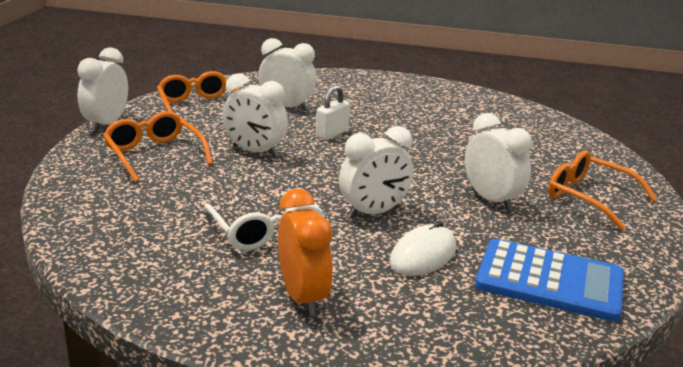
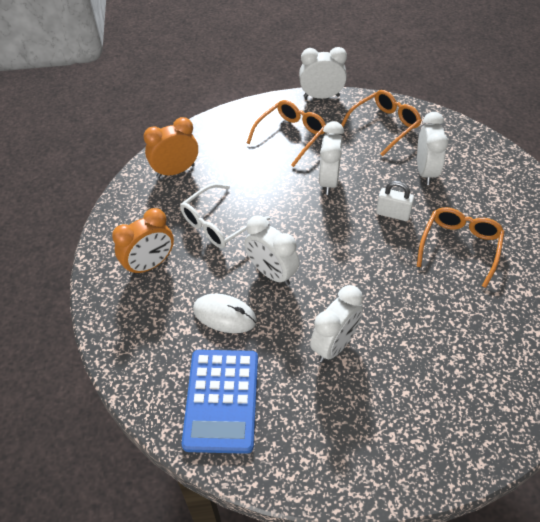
camera: 75 degrees right, 25 degrees up
orange glasses [548,150,657,231] -> orange glasses moved to [417,207,505,288]
none -> orange clock [143,117,198,178]

